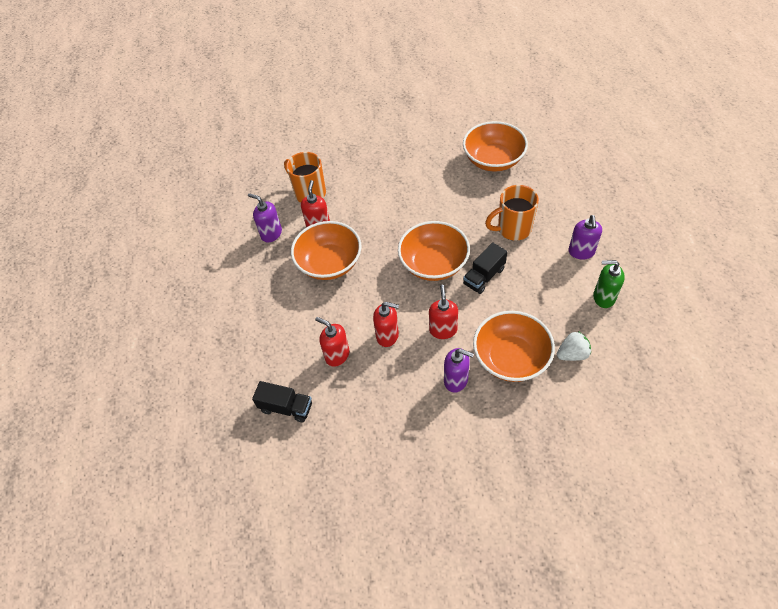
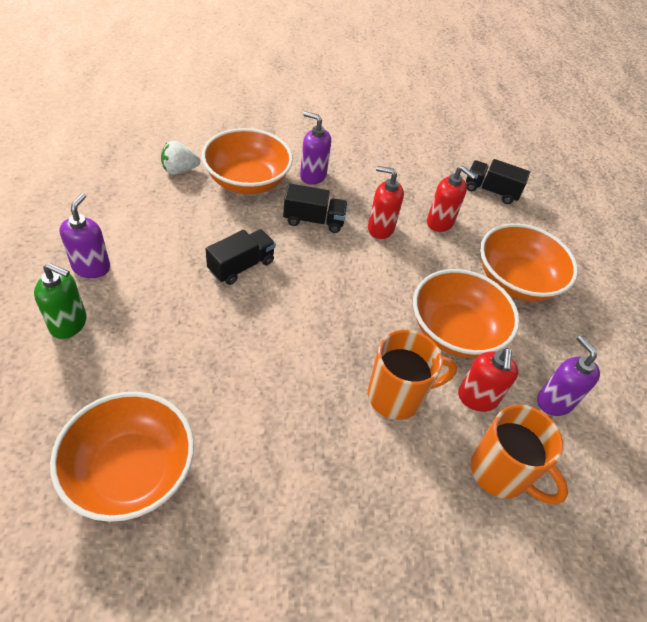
camera: 175 degrees right, 5 degrees down
purple soap dispenser [248,193,282,243] -> purple soap dispenser turned 150 degrees counterclockwise [537,335,600,416]
orange bowl [398,221,470,281] -> orange bowl moved to [480,223,578,302]
red soap dispenser [429,285,458,339] -> black truck [283,183,348,233]
orange mug [485,185,539,241] -> orange mug moved to [368,330,458,420]
green soap dispenser [593,260,625,308] -> green soap dispenser moved to [34,263,87,339]

